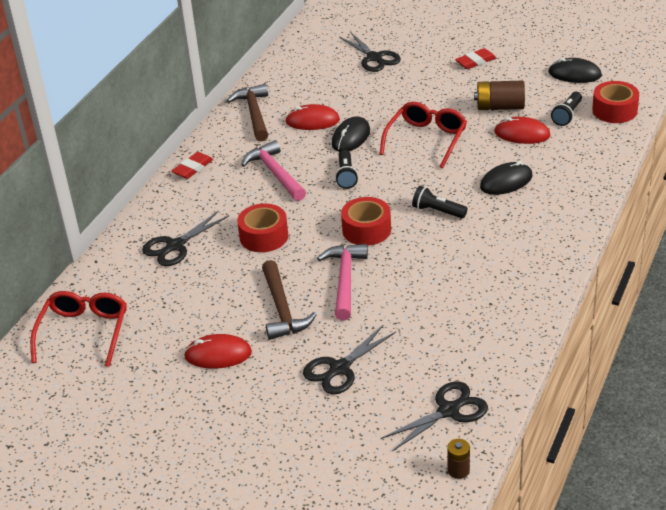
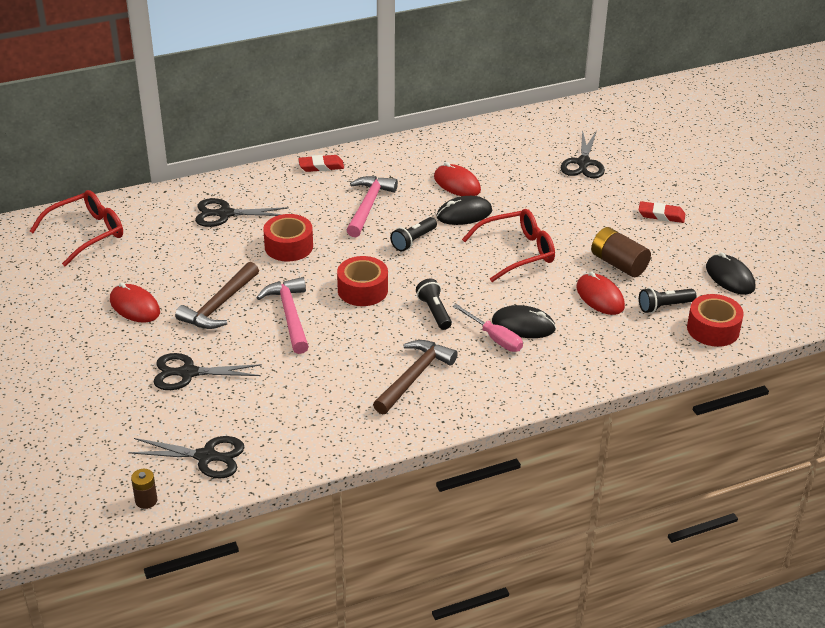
camera: 40 degrees right, 0 degrees up
brown hammer [227,84,268,141] -> brown hammer moved to [373,340,458,414]
pink hammer [317,244,368,320] -> pink hammer turned 60 degrees counterclockwise [256,277,309,354]
none -> pink screwdriver [453,304,523,352]

